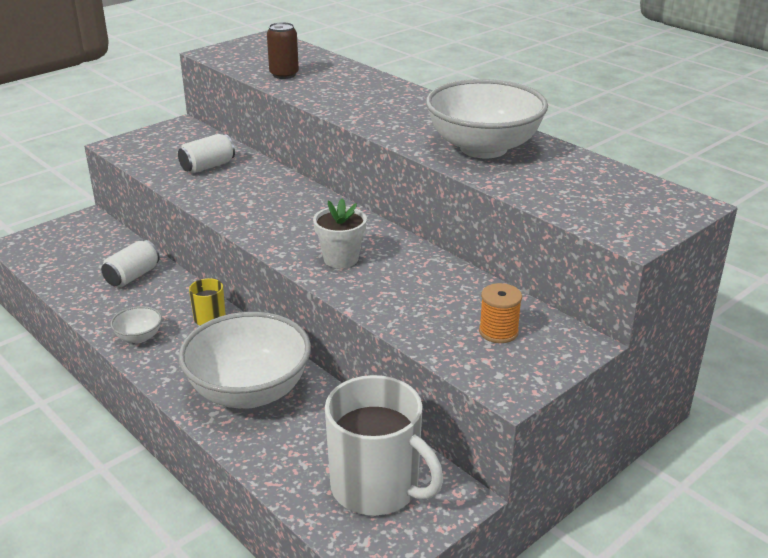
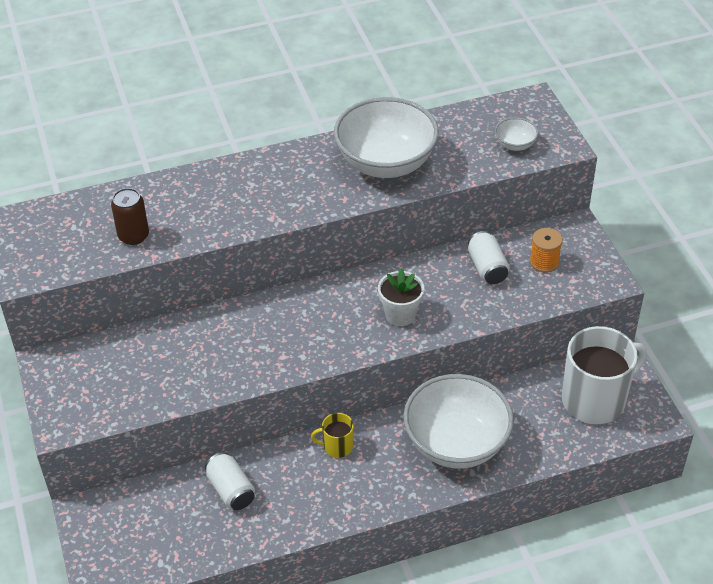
camera: 65 degrees left, 15 degrees up
white bowl [110,306,162,343] -> white bowl moved to [495,117,538,151]
white can [178,134,235,174] -> white can moved to [468,231,510,284]

